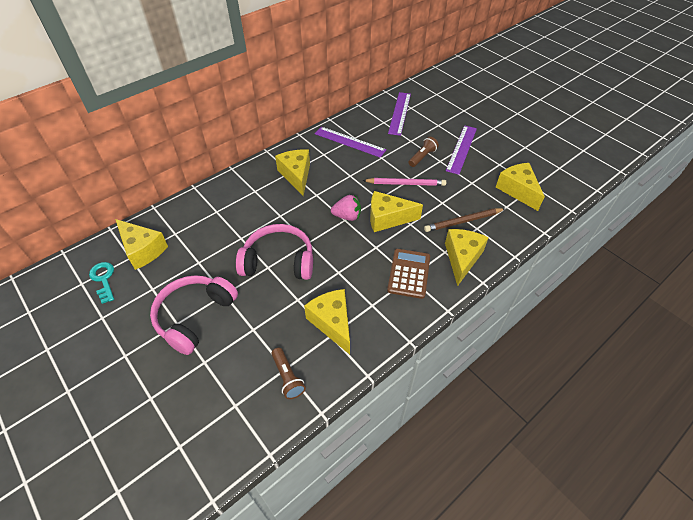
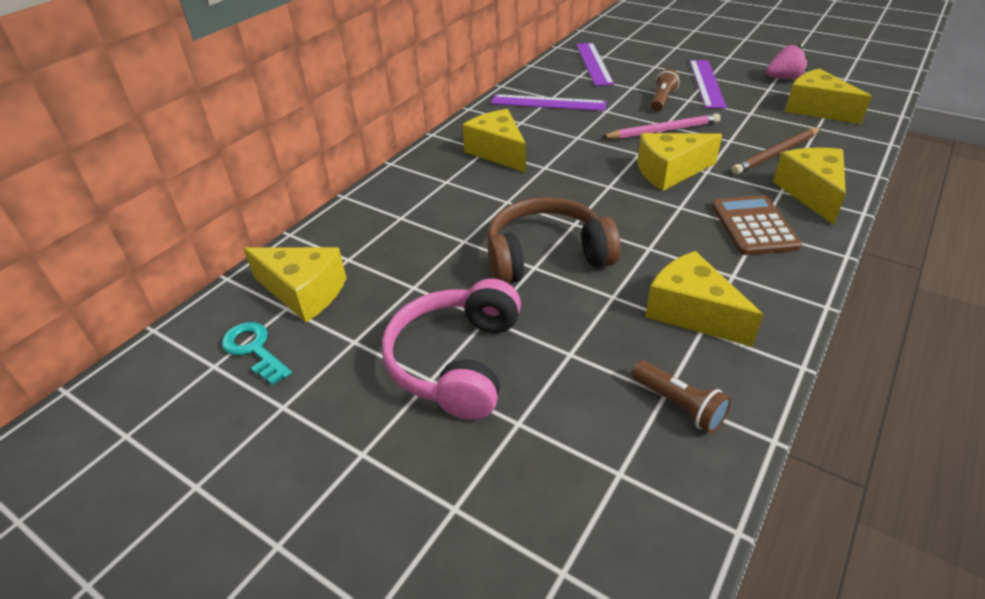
camera: 15 degrees left, 10 degrees down
pink headphones [236,224,313,280] -> brown headphones [487,197,621,283]
pink strawberry [331,195,361,221] -> pink strawberry moved to [766,44,808,79]

